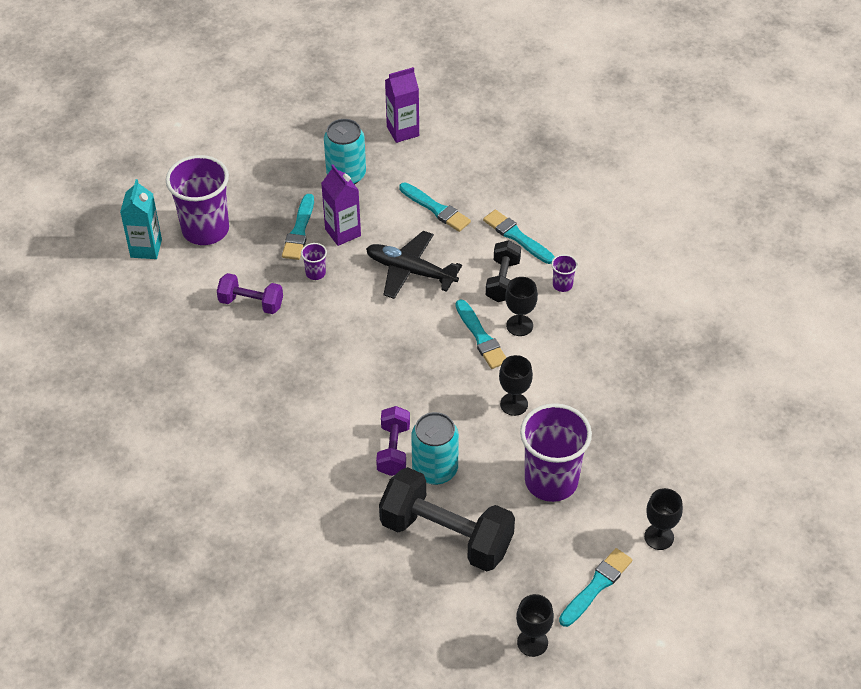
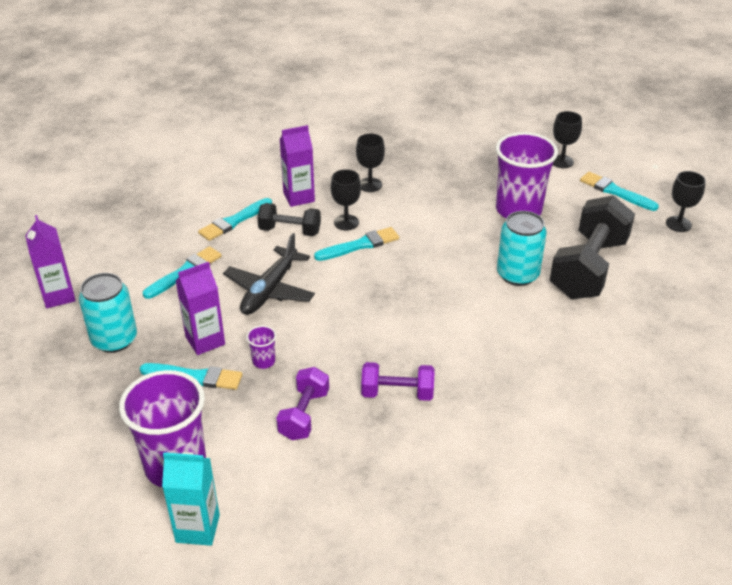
camera: 90 degrees left, 10 degrees down
purple dumbbell [376,406,410,476] -> purple dumbbell moved to [361,362,435,401]
black goblet [499,355,533,416] -> black goblet moved to [356,134,385,192]
purple cup [551,254,578,292] -> purple carton [280,125,315,207]

